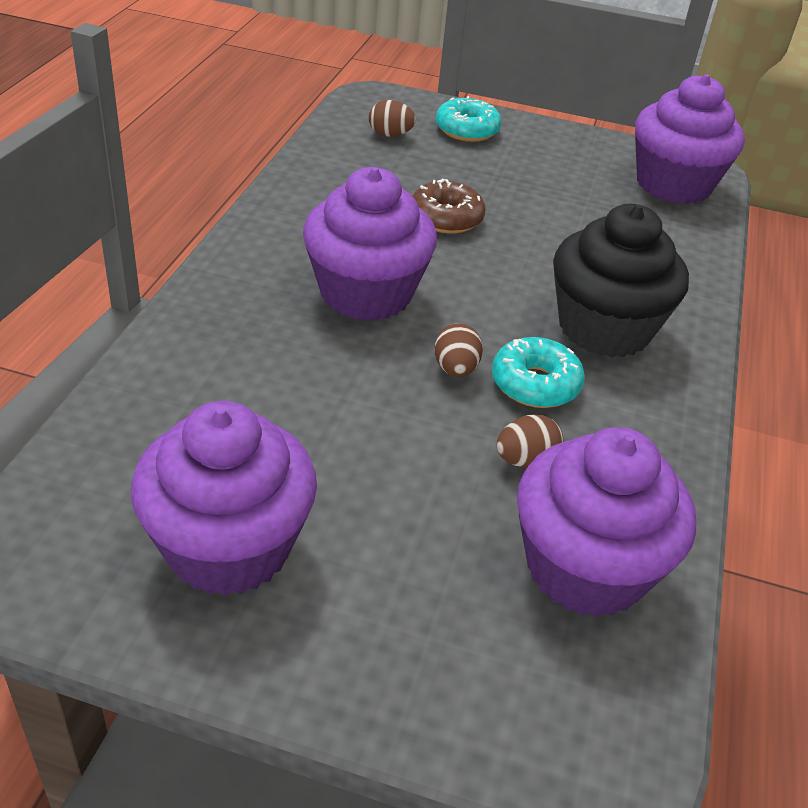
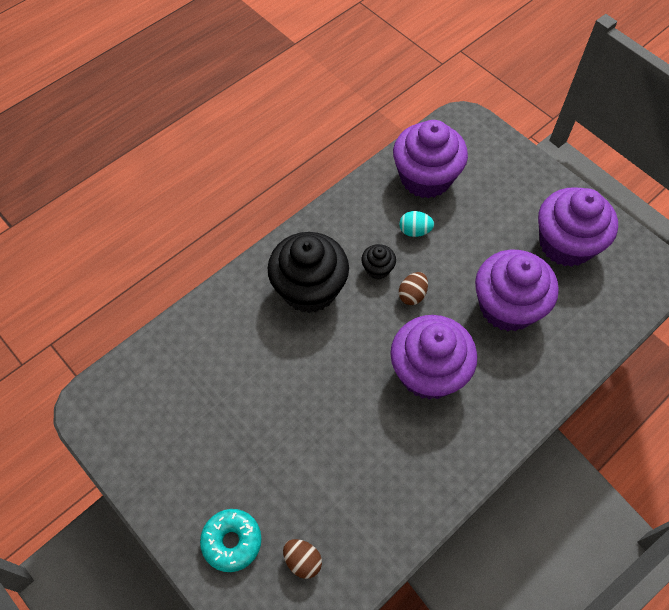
camera: 145 degrees left, 20 degrees up
brown donut [413,179,486,234] -> none
turquoise donut [492,337,585,408] -> black cupcake [361,244,396,279]
brown egg [497,415,563,468] -> turquoise egg [399,211,434,237]
purple cupcake [635,74,745,204] -> purple cupcake moved to [475,250,559,331]

